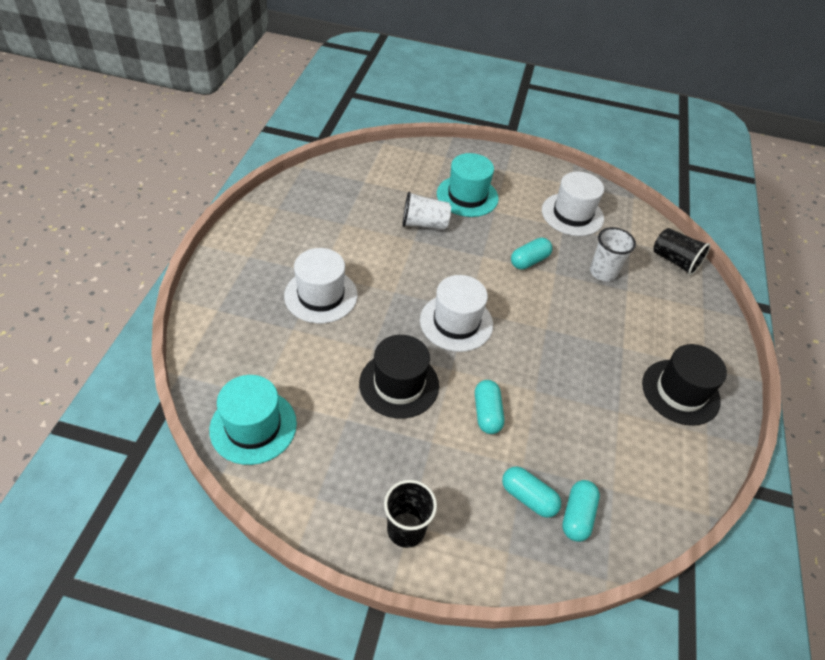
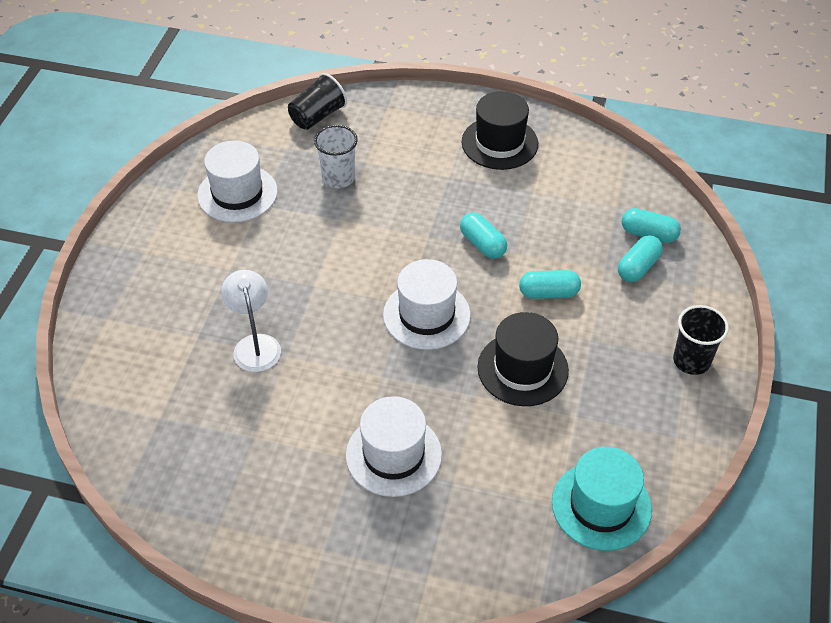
camera: 85 degrees left, 0 degrees up
white cup [402,192,451,230] -> white lamp [221,270,281,372]
turquoise hat [437,153,499,217] -> none
turquoise capsule [511,238,552,270] -> turquoise capsule moved to [460,213,507,259]

